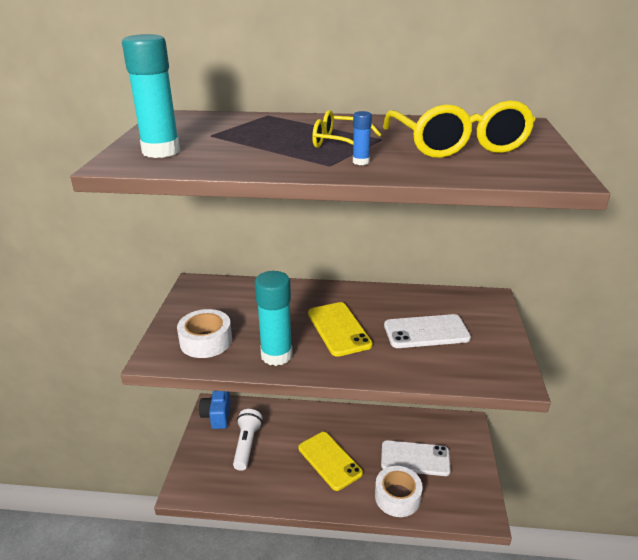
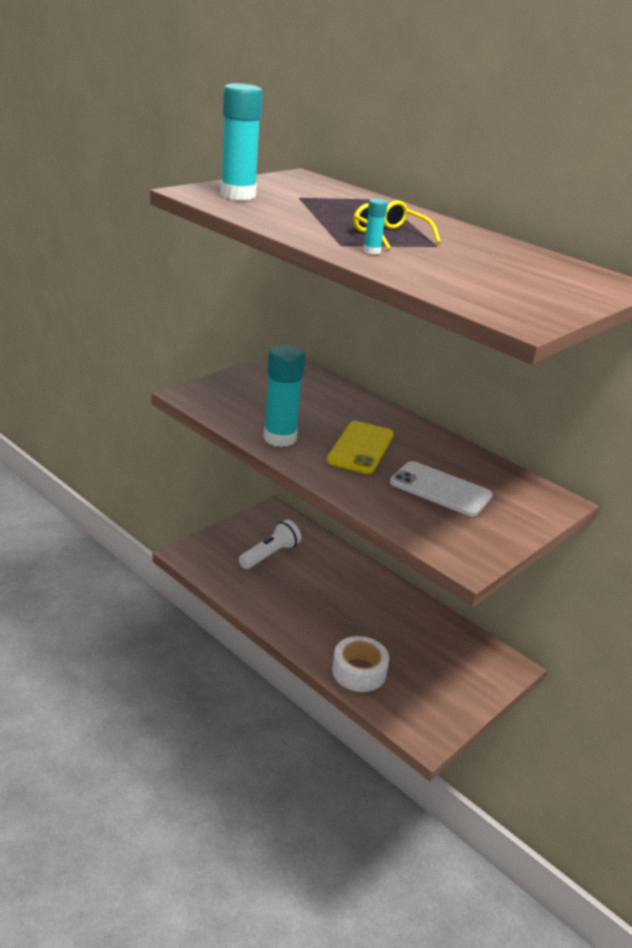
camera: 35 degrees right, 0 degrees up
white tape [177,309,232,358] -> none
blue camera [199,391,231,429] -> none
yellow phone [298,432,363,491] -> none
blue glue stick [353,111,372,165] -> turquoise glue stick [363,199,388,255]
white phone [381,440,451,476] -> none
yellow glasses [383,100,535,158] -> none

